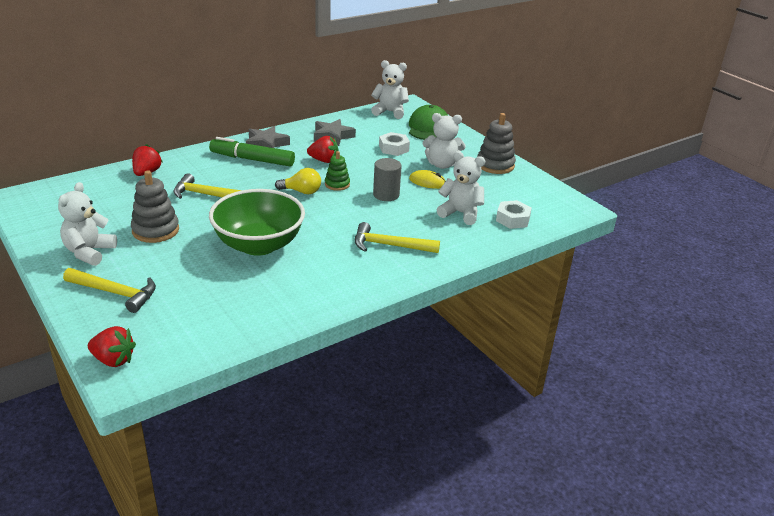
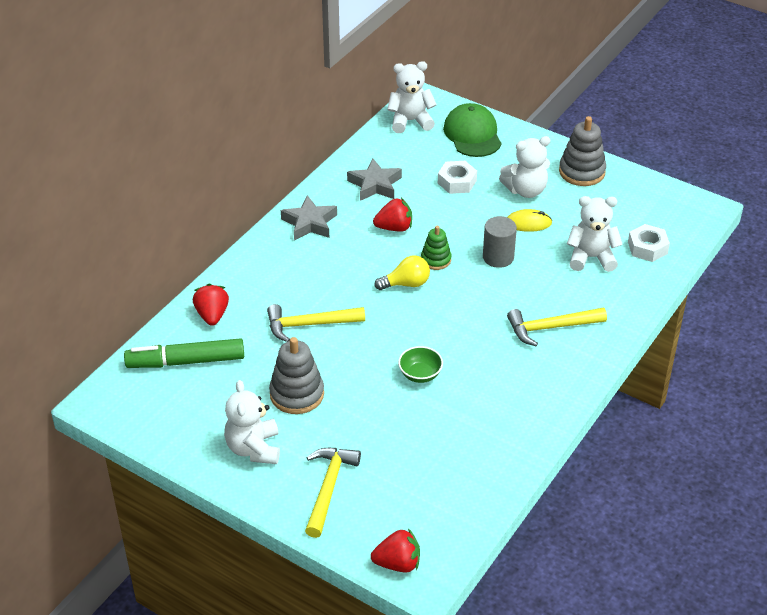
camera: 20 degrees left, 10 degrees up
yellow hammer [63,268,156,313] -> yellow hammer turned 75 degrees counterclockwise [305,448,361,538]
green marker [209,137,295,167] -> green marker moved to [124,338,244,368]
green bowl [209,189,305,256] -> green bowl [398,346,443,383], size x0.42

